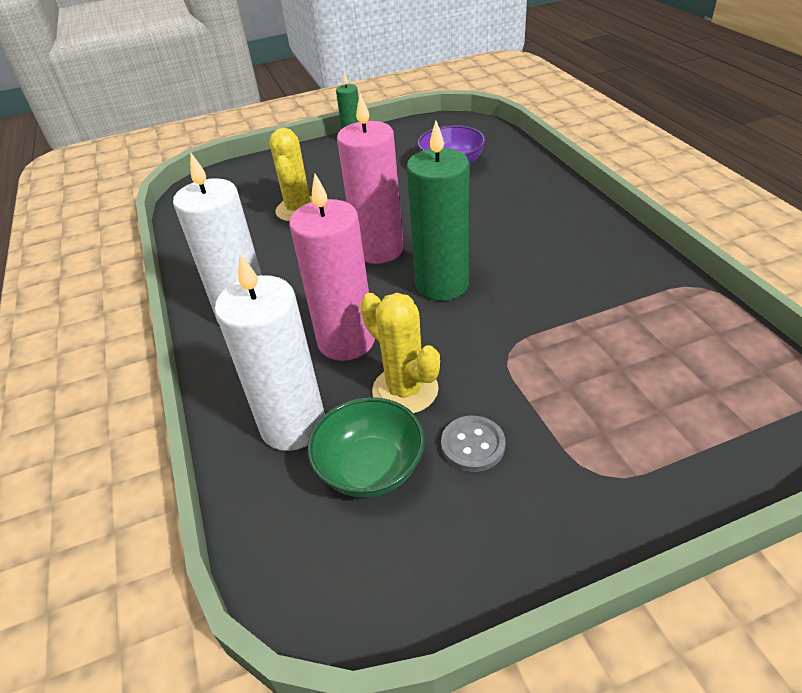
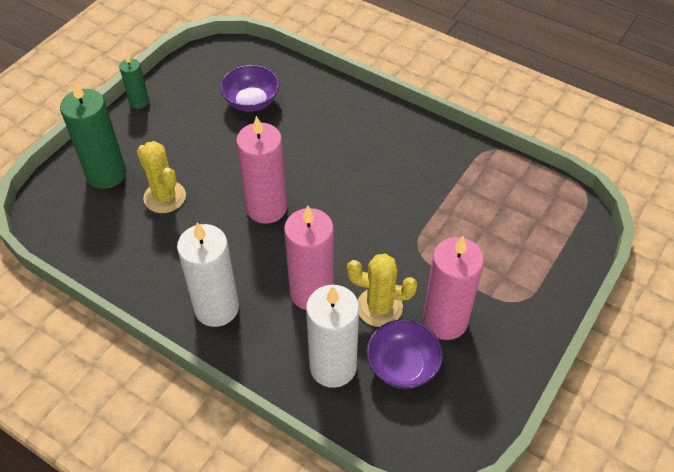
camera: 40 degrees left, 10 degrees up
green bowl [307,397,425,498] -> purple bowl [366,319,443,389]
green candle [406,121,469,301] -> green candle moved to [60,81,126,189]
grey button [441,416,505,472] -> pink candle [423,236,484,340]

